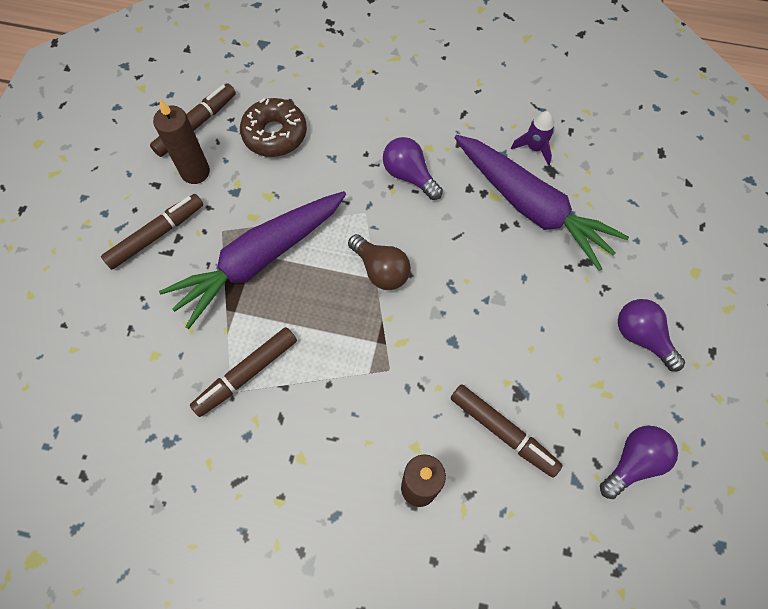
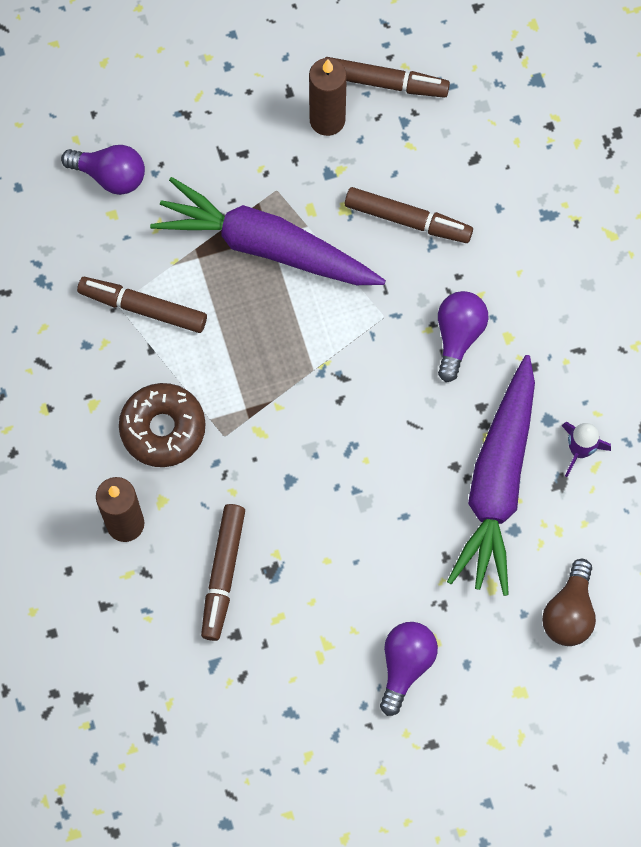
camera: 60 degrees right, 5 degrees up
brown marker [101,194,203,269] -> brown marker moved to [345,187,473,243]
brown donut [240,98,307,157] -> brown donut moved to [119,383,206,467]
brown light bulb [348,234,411,290] -> brown light bulb moved to [542,559,596,646]
purple light bulb [600,426,678,499] -> purple light bulb moved to [61,145,145,195]

